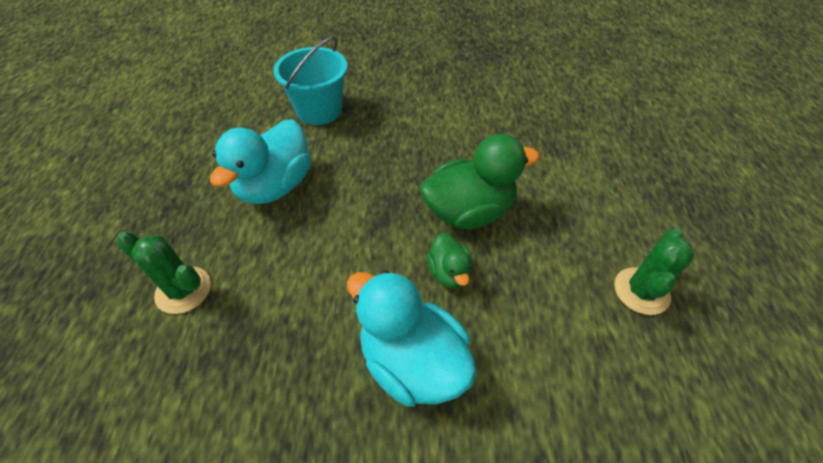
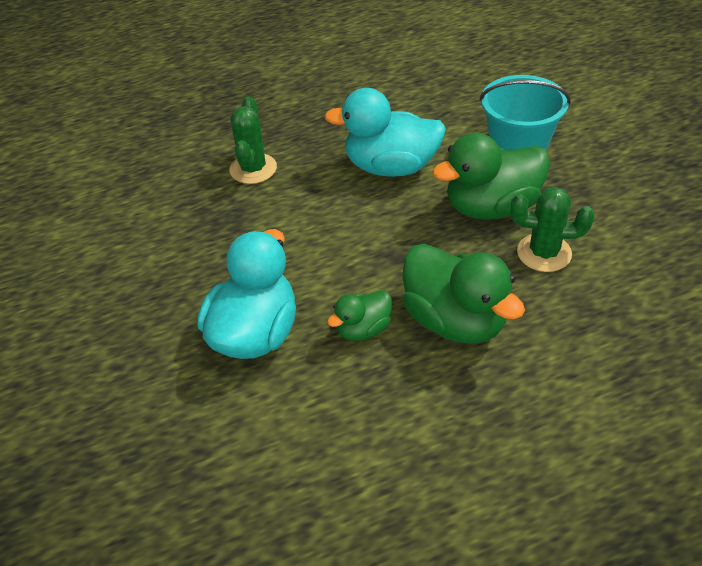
camera: 70 degrees right, 5 degrees down
green cactus [614,229,694,315] -> green cactus moved to [511,187,595,272]
none -> green duck [432,133,550,220]

